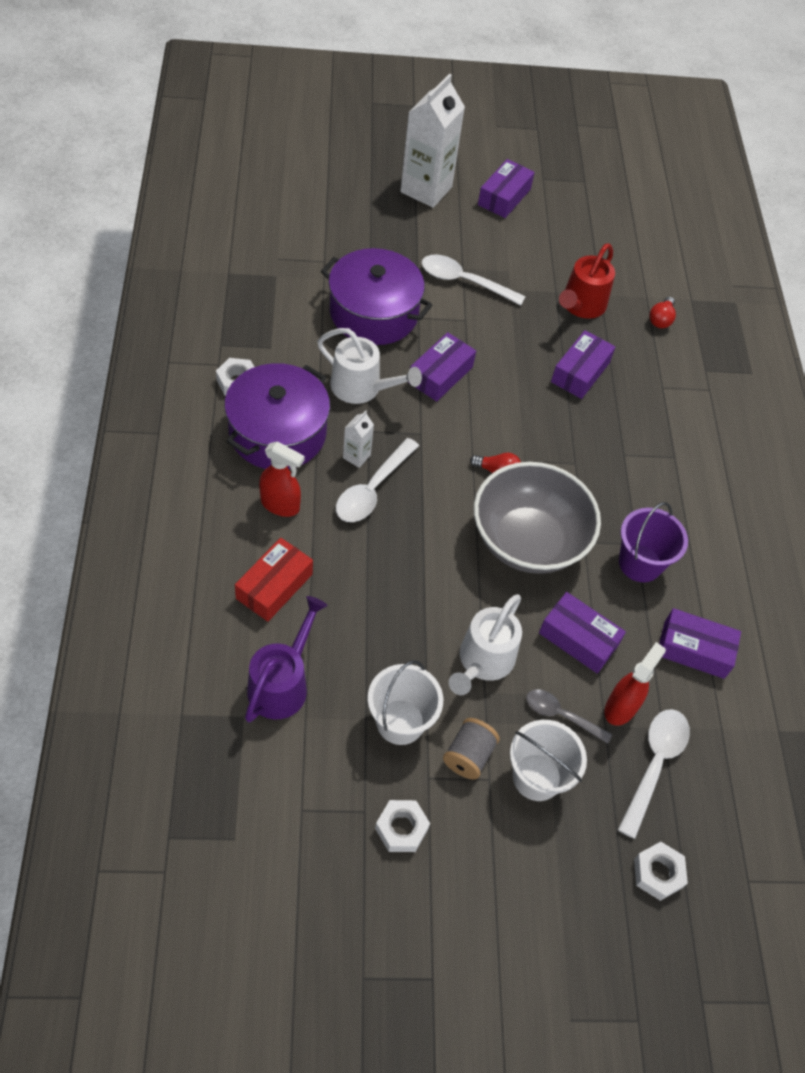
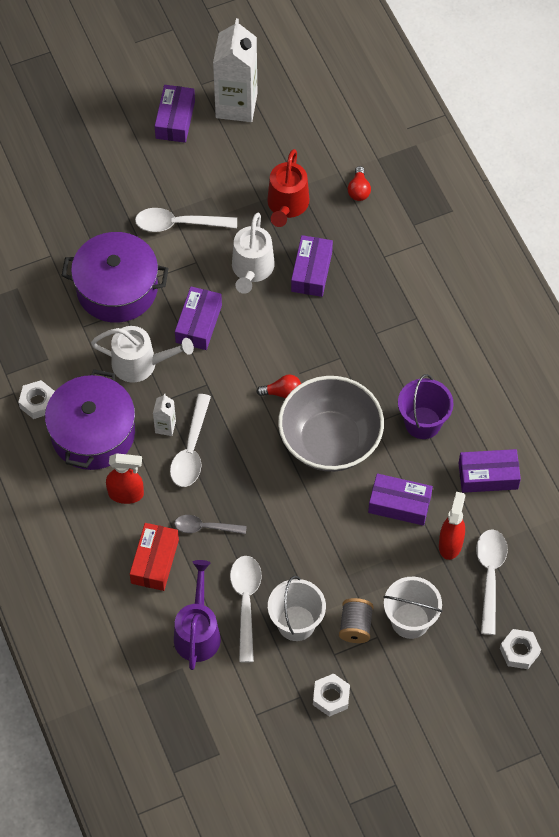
camera: 15 degrees left, 5 degrees up
white carton [400,74,465,208] -> white carton moved to [213,18,257,122]
white watering can [449,594,522,695] -> white watering can moved to [232,213,275,294]
grey spoon [526,689,612,744] -> grey spoon moved to [174,515,247,534]
none -> white spoon [230,556,262,663]

